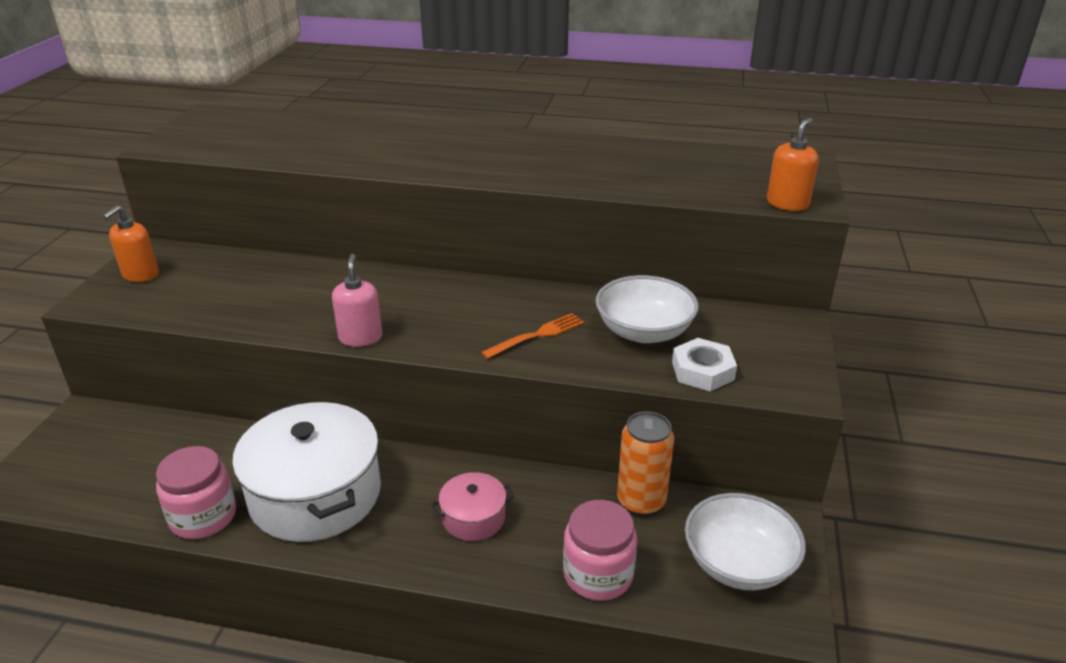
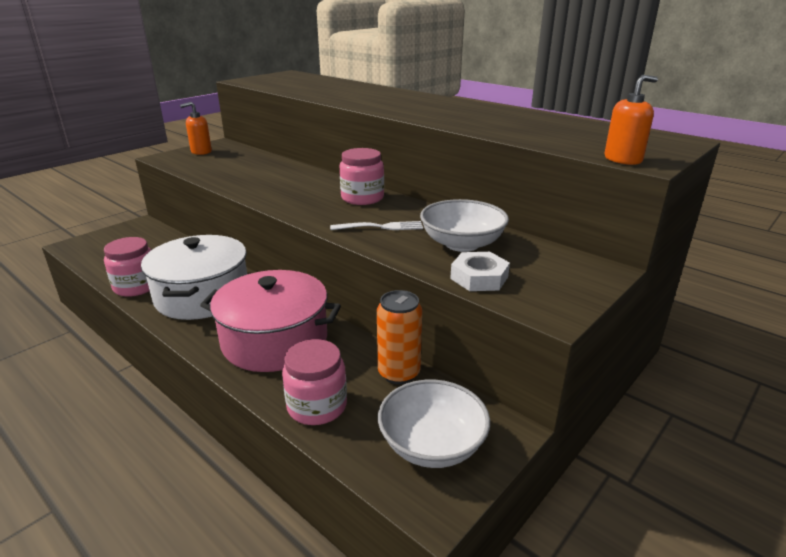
camera: 30 degrees right, 5 degrees down
pink soap dispenser [332,254,383,347] -> none
pink pot [431,472,514,541] -> pink pot [200,270,341,372], size x2.12
orange fork [481,313,584,359] -> white fork [330,221,423,230]
none -> pink jar [340,148,384,205]

